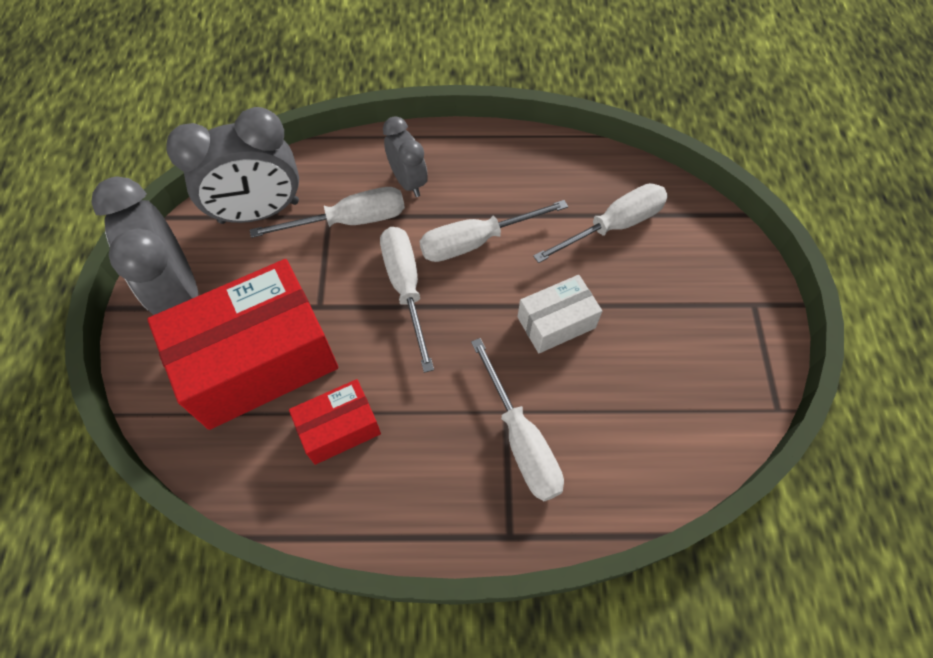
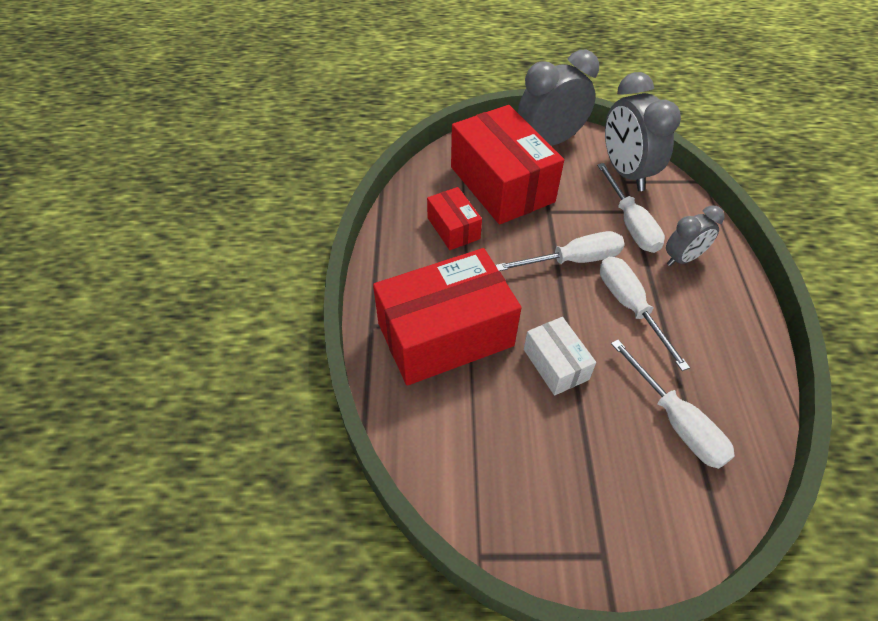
camera: 90 degrees right, 10 degrees down
white screwdriver [471,338,564,501] -> red box [373,248,522,386]

